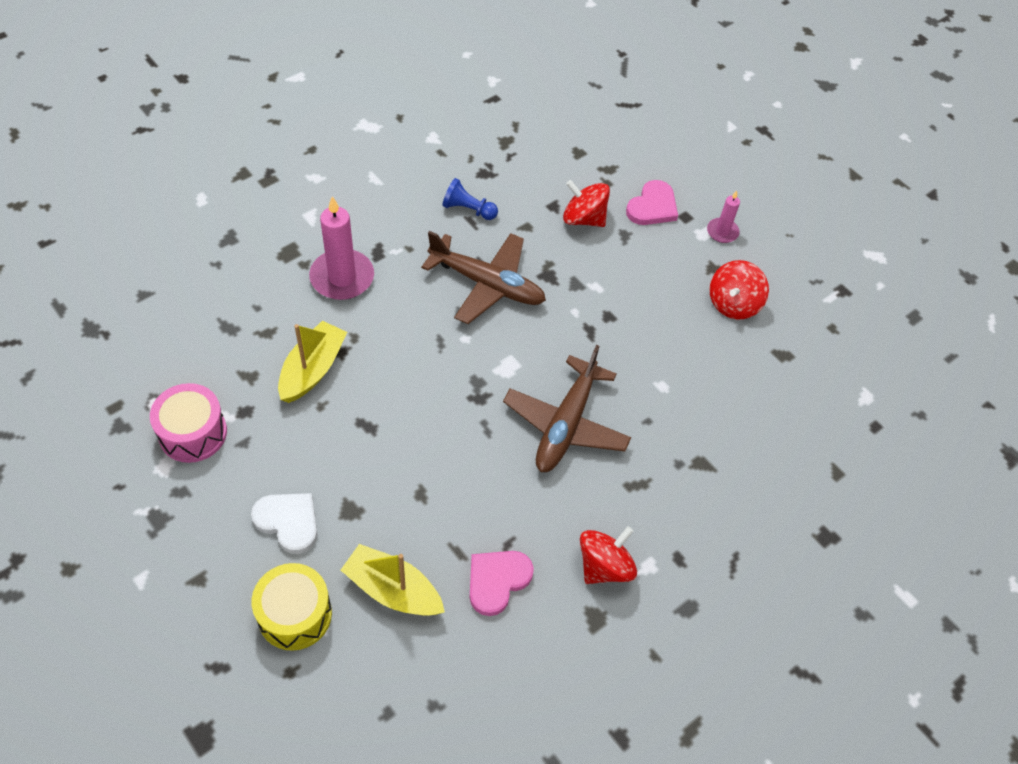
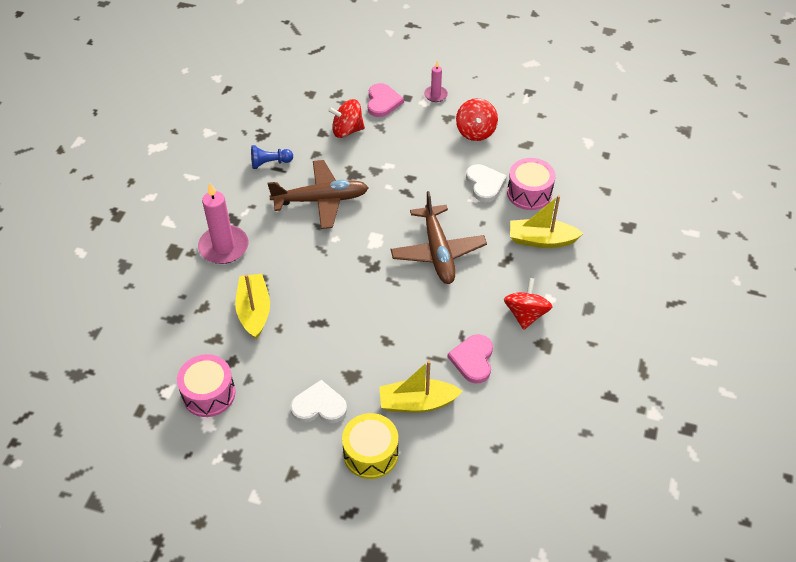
camera: 30 degrees left, 5 degrees down
none -> white heart [466,164,507,202]
none -> pink drum [507,158,556,210]
none -> yellow boat [510,195,584,248]

